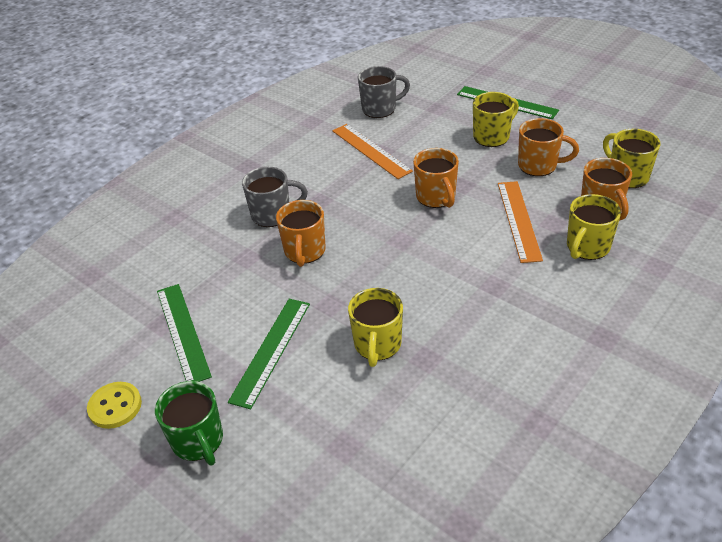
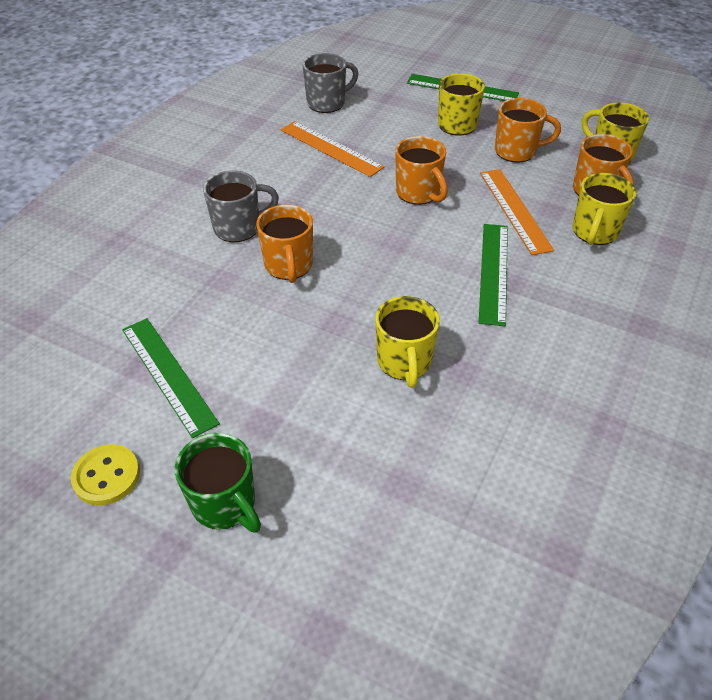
camera: 15 degrees left, 5 degrees up
green ruler [228,299,310,409] -> green ruler moved to [479,224,508,326]

